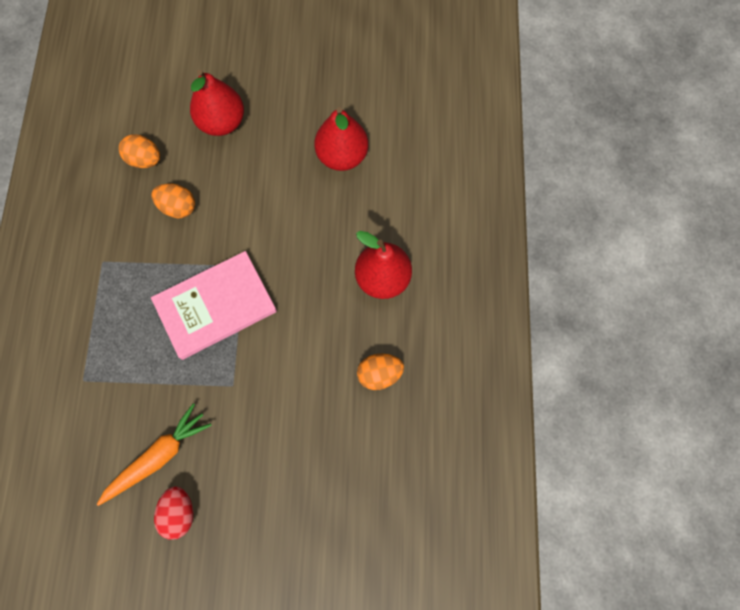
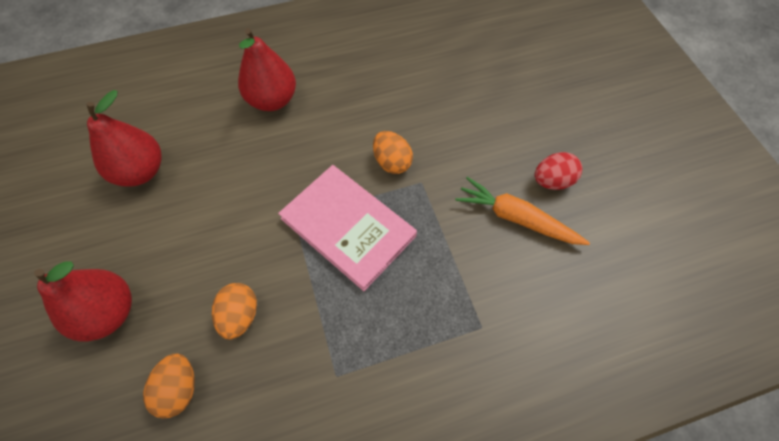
camera: 110 degrees left, 10 degrees down
orange egg [357,354,404,390] -> orange egg moved to [373,131,413,174]

